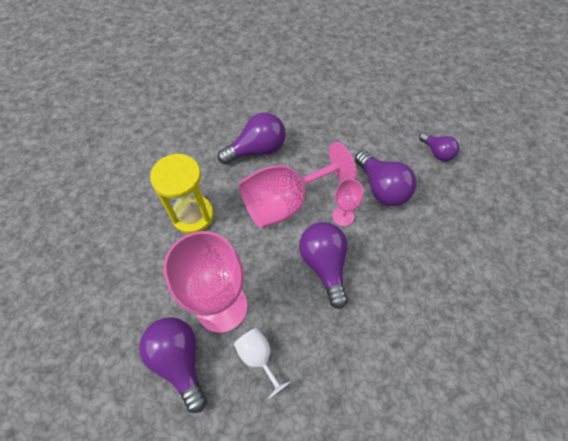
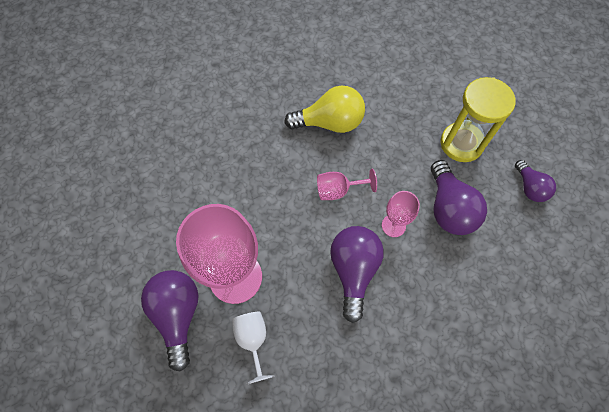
camera: 20 degrees right, 5 degrees up
yellow hourglass [150,153,214,234] -> yellow hourglass moved to [441,77,516,162]
purple light bulb [217,113,286,164] -> yellow light bulb [284,85,365,133]
pink goblet [239,142,357,228] -> pink goblet [317,168,377,200], size x0.48

